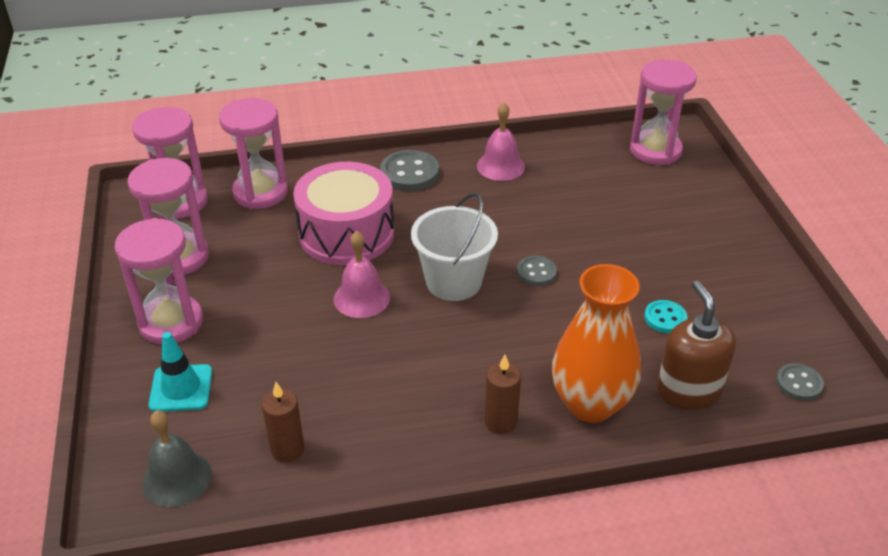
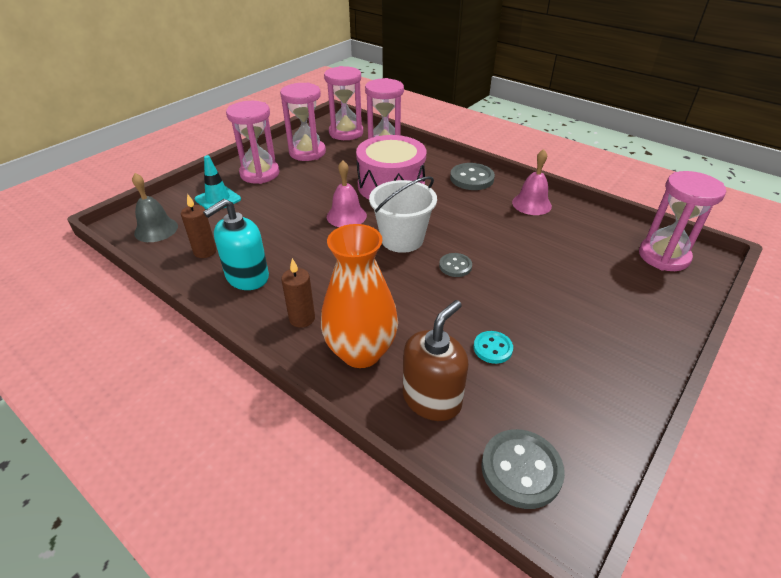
camera: 50 degrees right, 0 degrees up
grey button [776,363,824,401] -> grey button [481,429,565,509], size x1.67
none -> turquoise soap dispenser [203,199,269,290]

